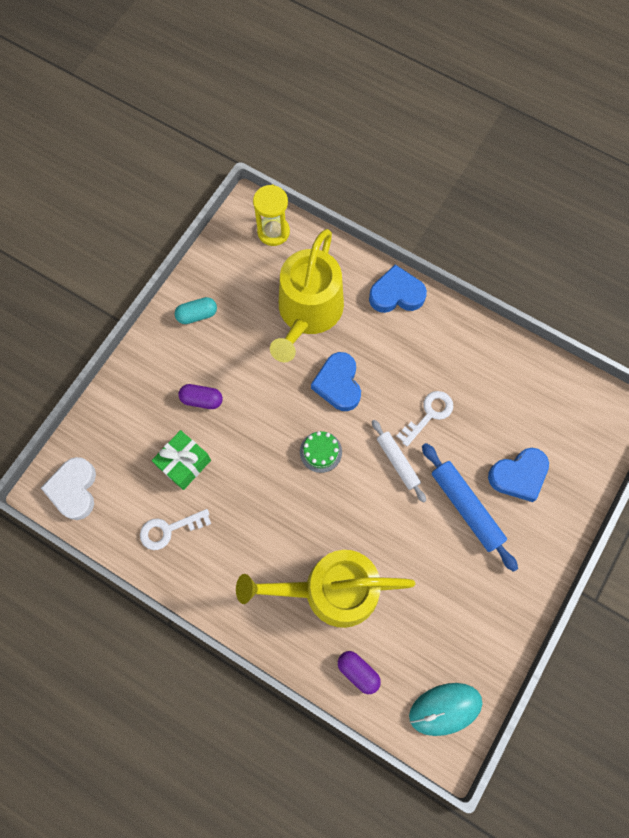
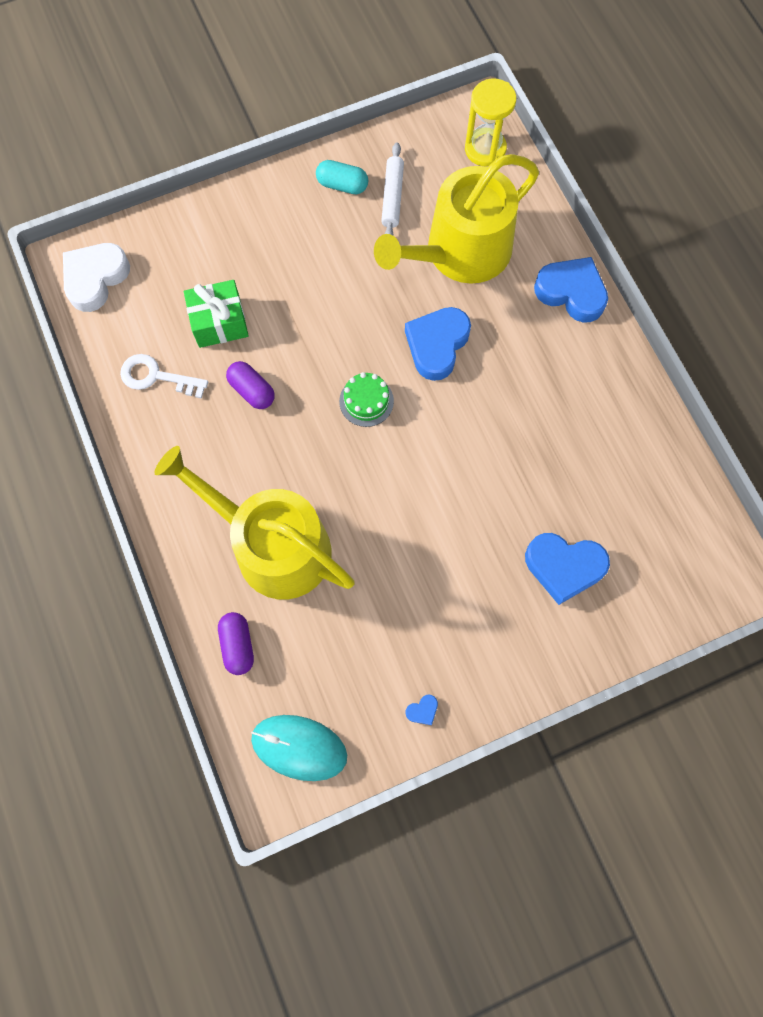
camera: 35 degrees right, 0 degrees up
purple capsule [178,384,223,409] -> purple capsule moved to [226,361,275,409]
white rolling pin [372,420,426,503] -> white rolling pin moved to [381,142,404,236]
white key [397,391,453,446] -> none
blue rolling pin [422,443,518,572] -> none
none -> blue heart [406,695,438,725]

